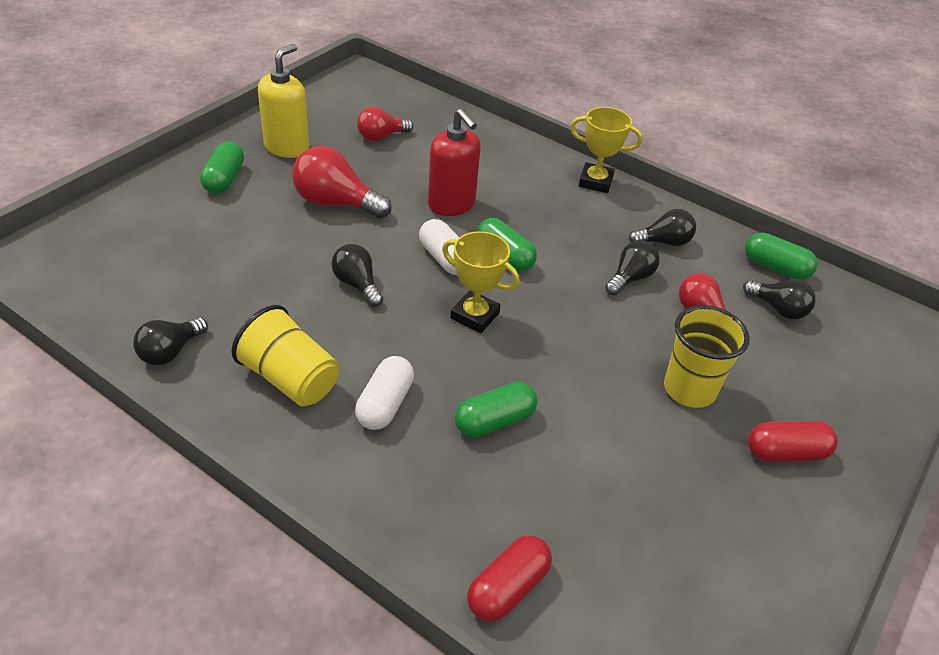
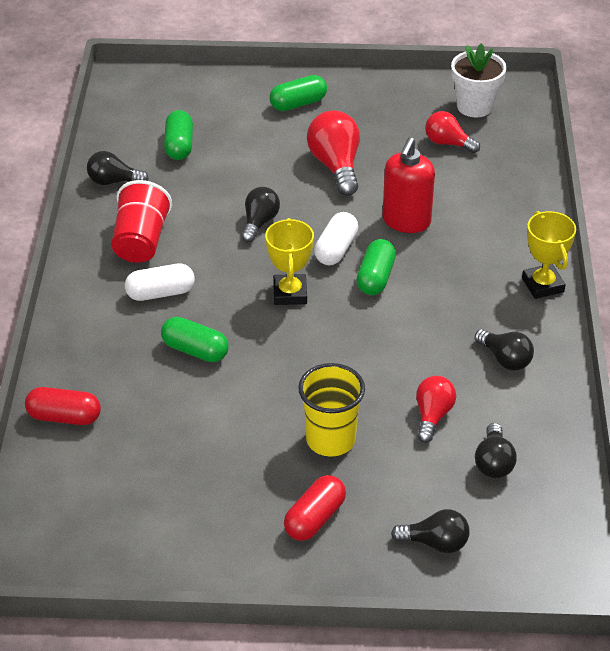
camera: 60 degrees right, 0 degrees up
yellow cup [231,305,339,407] -> red cup [111,180,172,263]
yellow soap dispenser [258,44,309,158] -> none
black light bulb [605,240,660,295] -> black light bulb moved to [391,509,470,553]
green capsule [745,233,818,280] -> green capsule moved to [164,110,193,160]
red capsule [748,421,838,462] -> red capsule turned 75 degrees clockwise [284,475,346,541]
none -> white flower pot [451,43,506,117]

